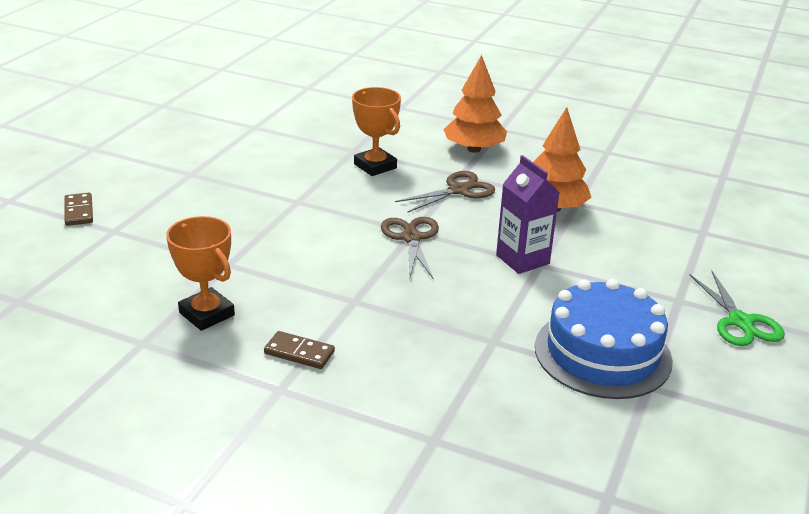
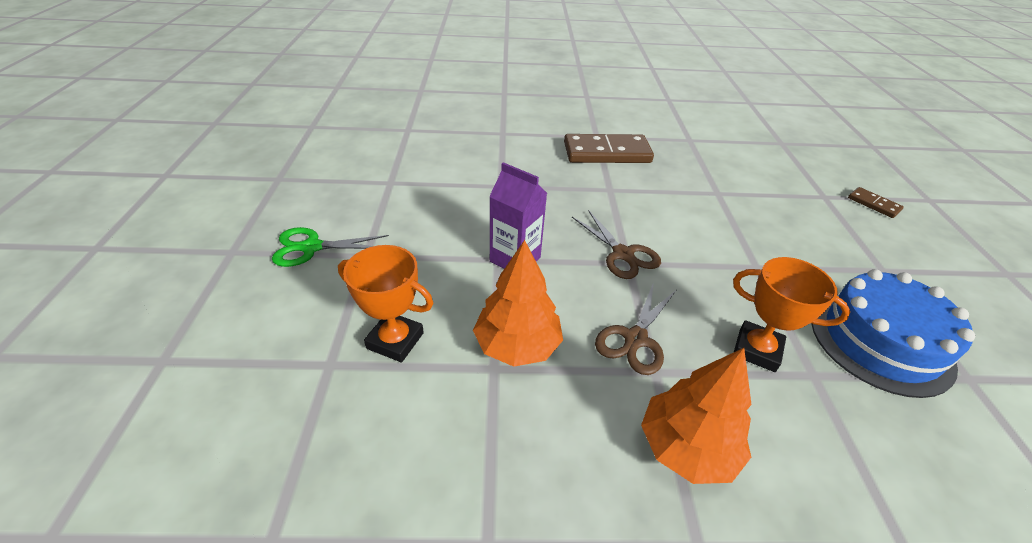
camera: 155 degrees right, 10 degrees up
orange trophy [166,216,235,331] -> orange trophy moved to [338,245,433,362]
brown domino [264,331,335,369] -> brown domino [564,134,654,163], size x2.08
blue cake [535,279,673,399] -> blue cake moved to [811,269,975,398]
green scissors [690,271,785,346] -> green scissors turned 60 degrees counterclockwise [272,227,389,267]

